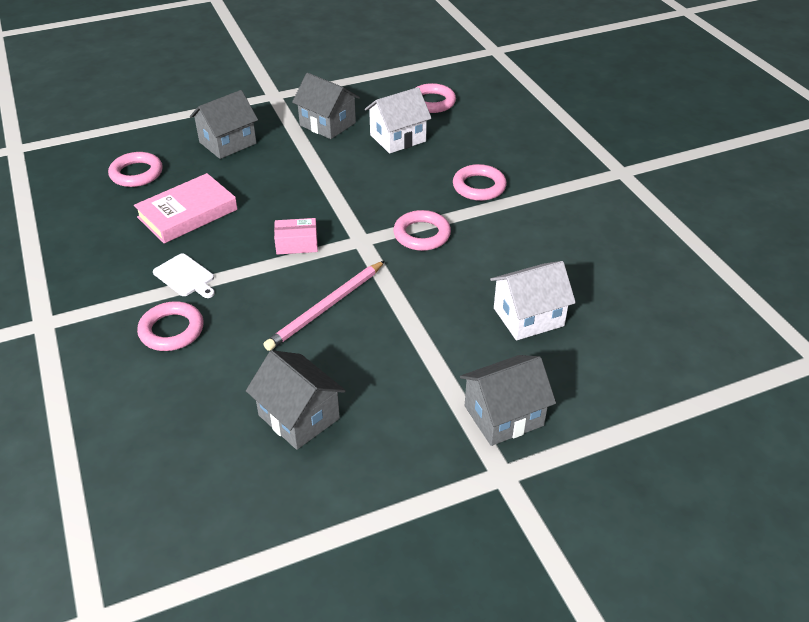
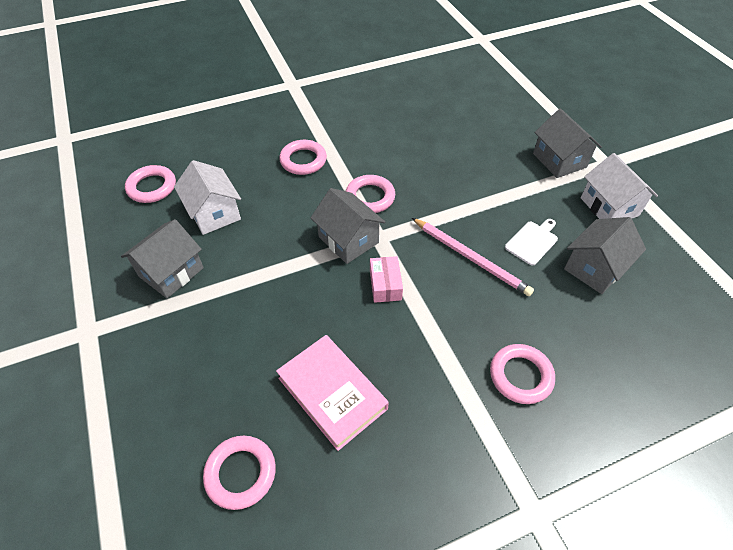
camera: 90 degrees left, 10 degrees up
white cutting board [153,253,215,298] -> white cutting board moved to [505,219,558,265]
grey house [190,90,258,159] -> grey house moved to [311,188,385,264]
white house [490,261,576,341] -> white house moved to [581,153,658,219]

